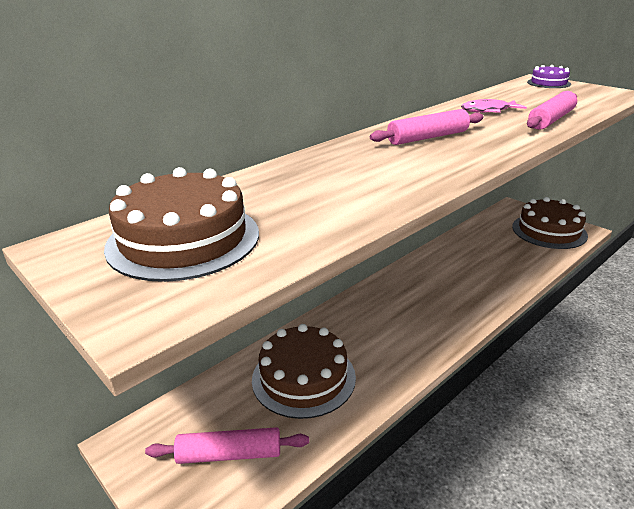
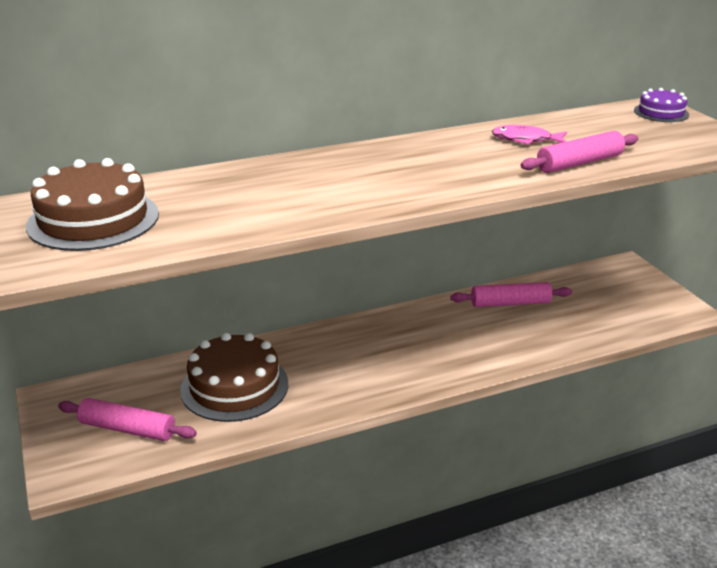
camera: 20 degrees right, 0 degrees up
pink rolling pin [370,109,483,145] -> pink rolling pin moved to [450,282,572,307]
brown cake [512,197,588,249] -> none

